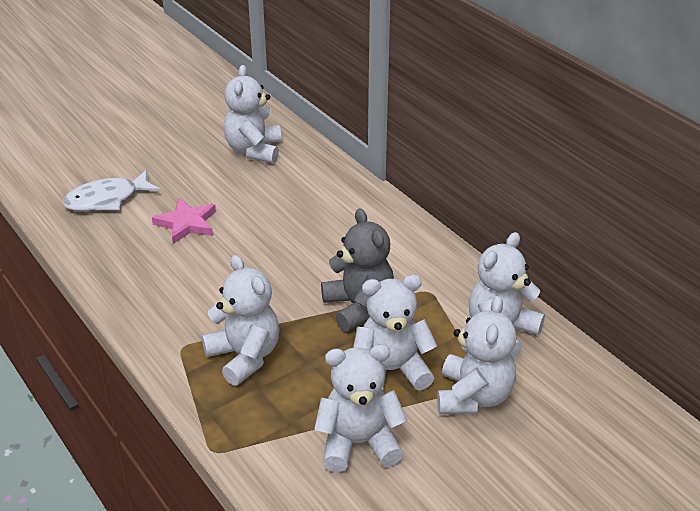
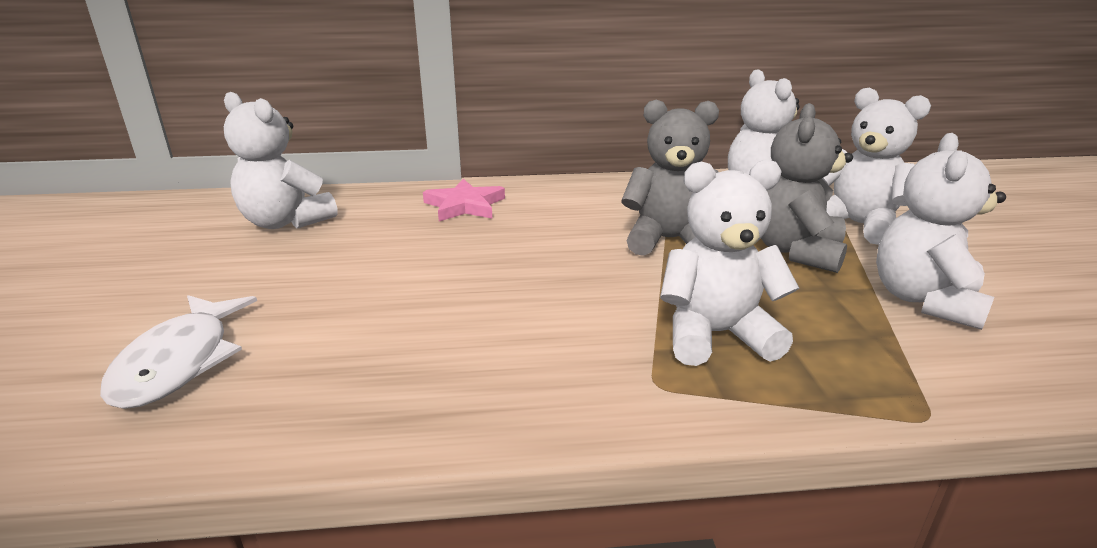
camera: 60 degrees left, 10 degrees down
pink star [152,198,216,244] -> pink star moved to [423,179,505,221]
white teddy bear [353,275,437,391] -> grey teddy bear [761,103,853,273]

